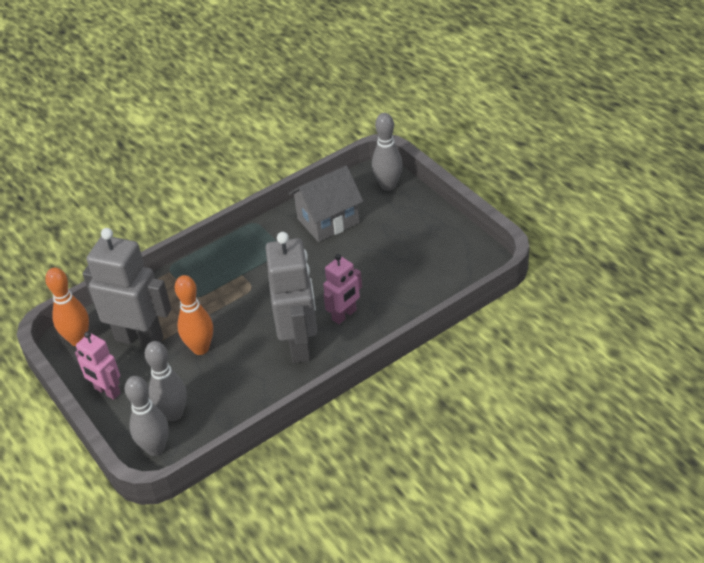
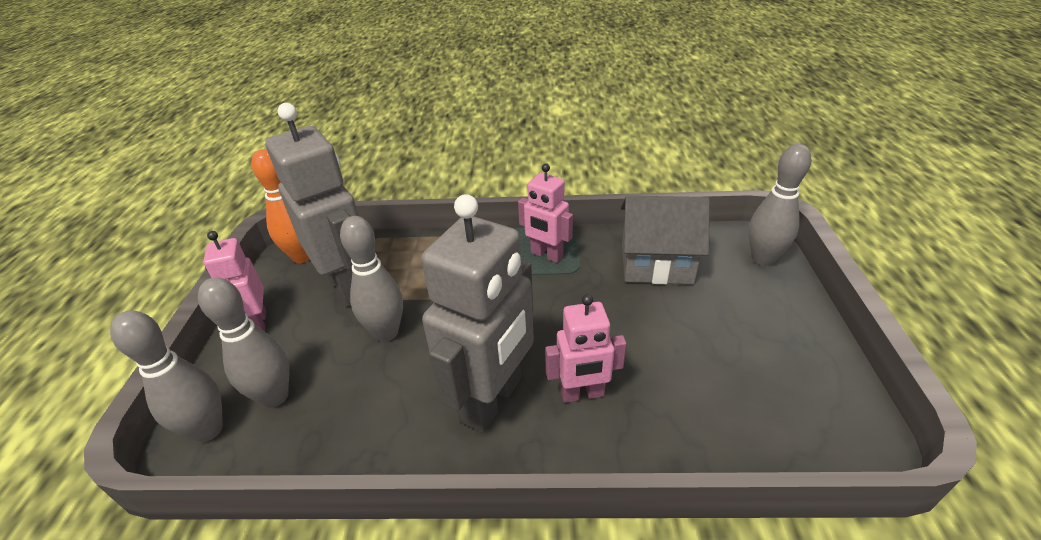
camera: 35 degrees right, 5 degrees down
orange bowling pin [175,275,213,355] -> grey bowling pin [340,216,403,342]
none -> pink robot [518,163,573,263]

